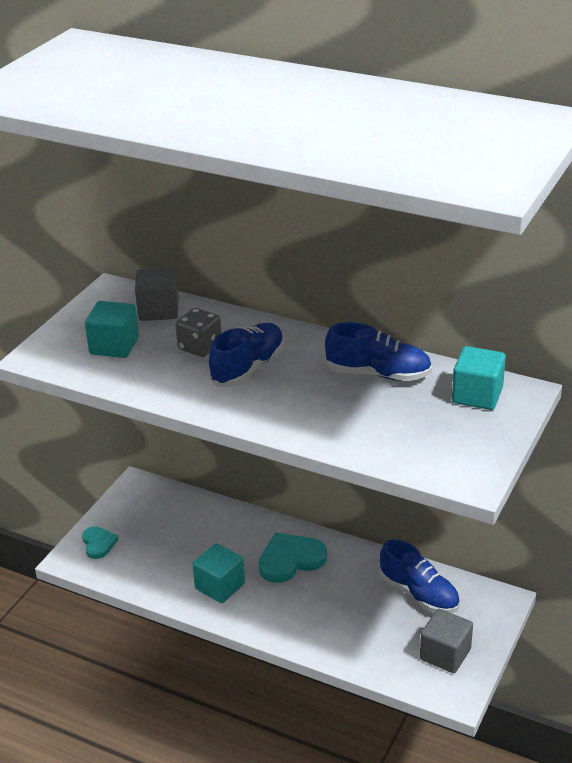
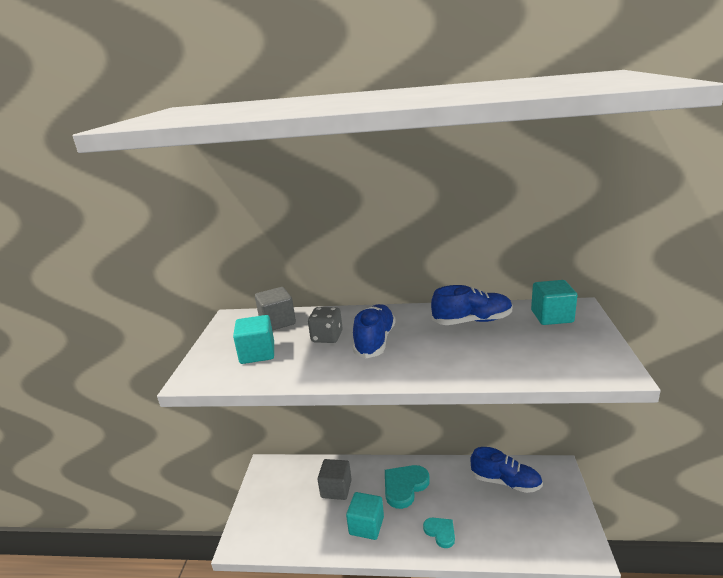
camera: 20 degrees left, 10 degrees down
turquoise heart [82,526,119,559] -> turquoise heart moved to [423,518,455,548]
grey cube [420,609,473,673] -> grey cube moved to [318,459,352,500]

